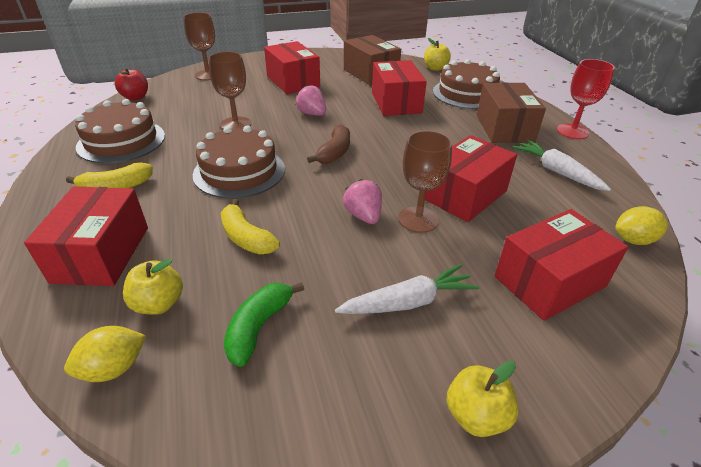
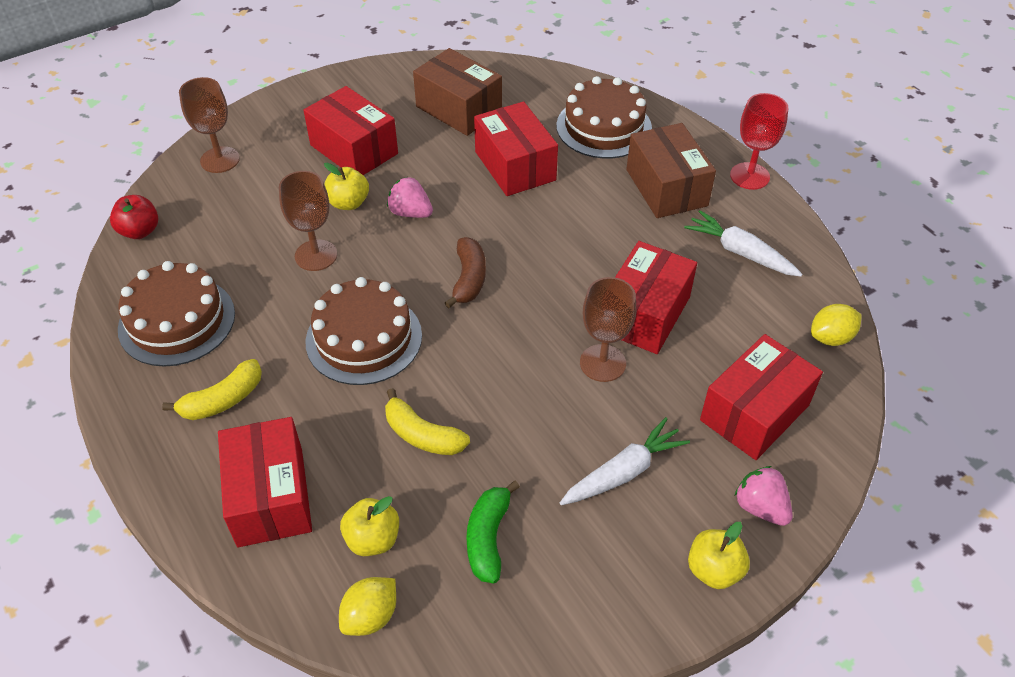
camera: 15 degrees left, 10 degrees up
pink strawberry [343,179,382,224] -> pink strawberry moved to [735,466,793,526]
yellow apple [424,38,451,71] -> yellow apple moved to [324,163,369,210]

